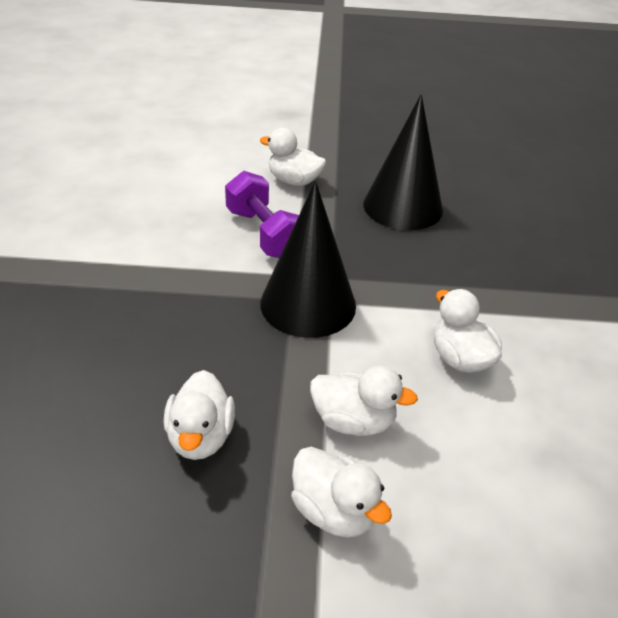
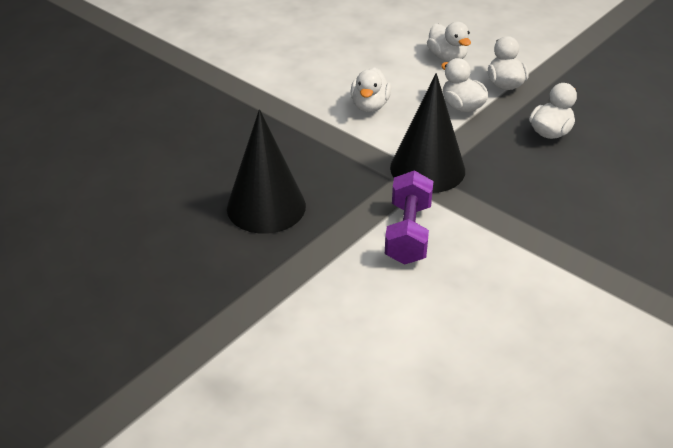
camera: 140 degrees left, 0 degrees up
white duck [260,128,326,186] -> white duck moved to [427,22,471,62]

